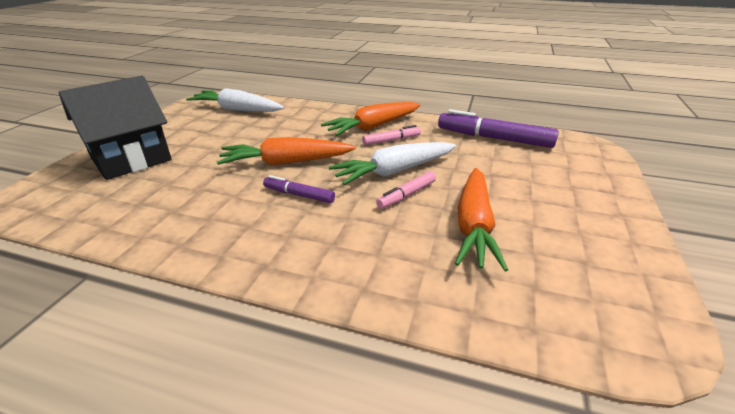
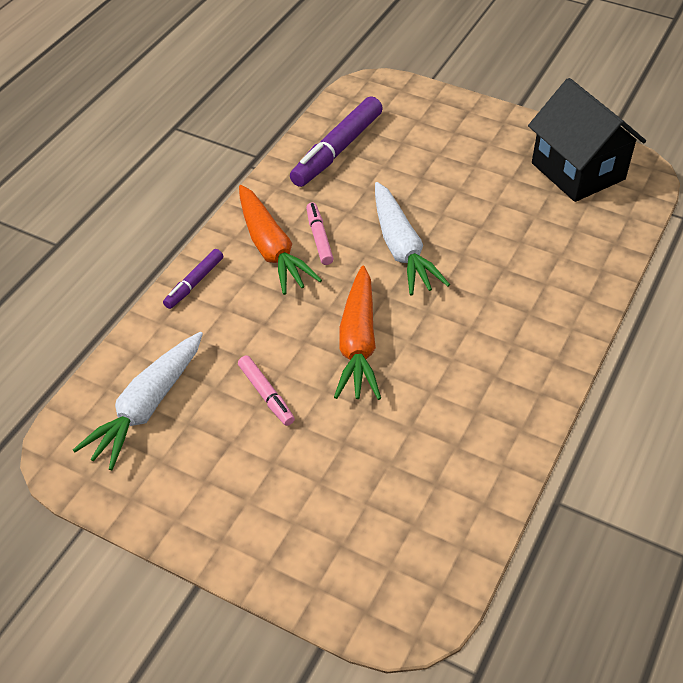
camera: 80 degrees left, 15 degrees up
black house [59,76,172,180] -> black house moved to [528,78,646,202]
purple marker [263,175,335,203] -> purple marker moved to [163,249,223,309]
pink marker [376,171,436,209] -> pink marker moved to [238,356,295,426]
orange carrot [455,168,508,272] -> none

